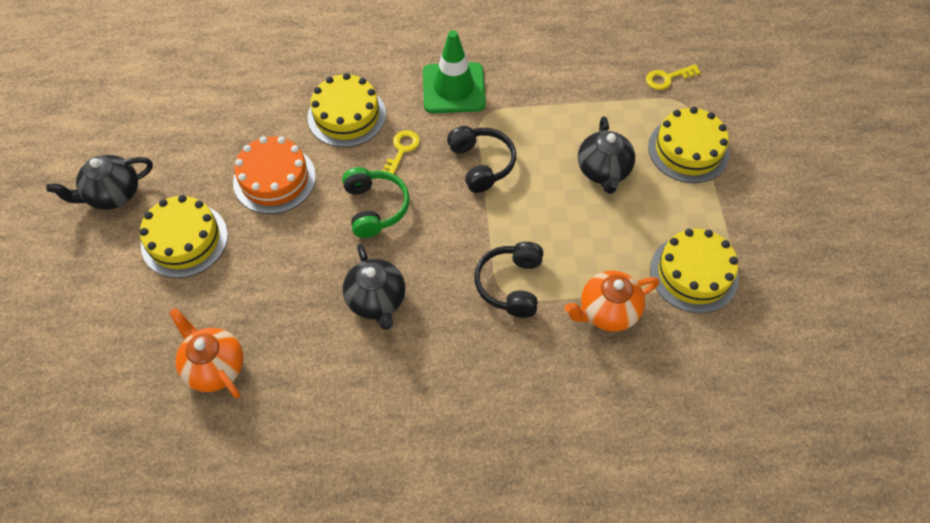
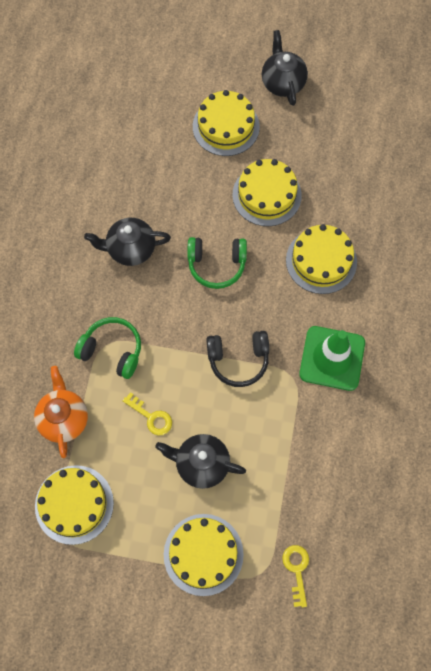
camera: 105 degrees right, 10 degrees up
orange teapot [169,308,243,398] -> none
orange cake [233,136,316,214] -> yellow cake [232,159,302,226]
yellow key [381,130,420,174] -> yellow key moved to [123,392,172,436]
black headphones [474,242,543,318] -> green headphones [74,317,141,379]

